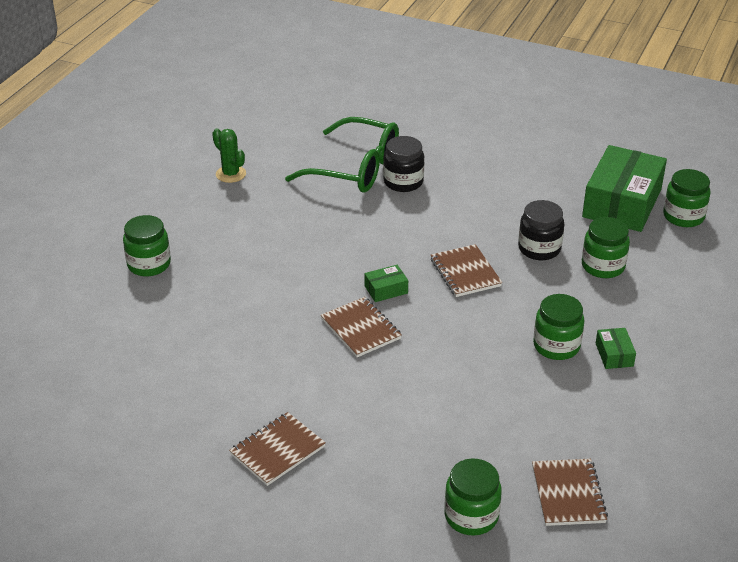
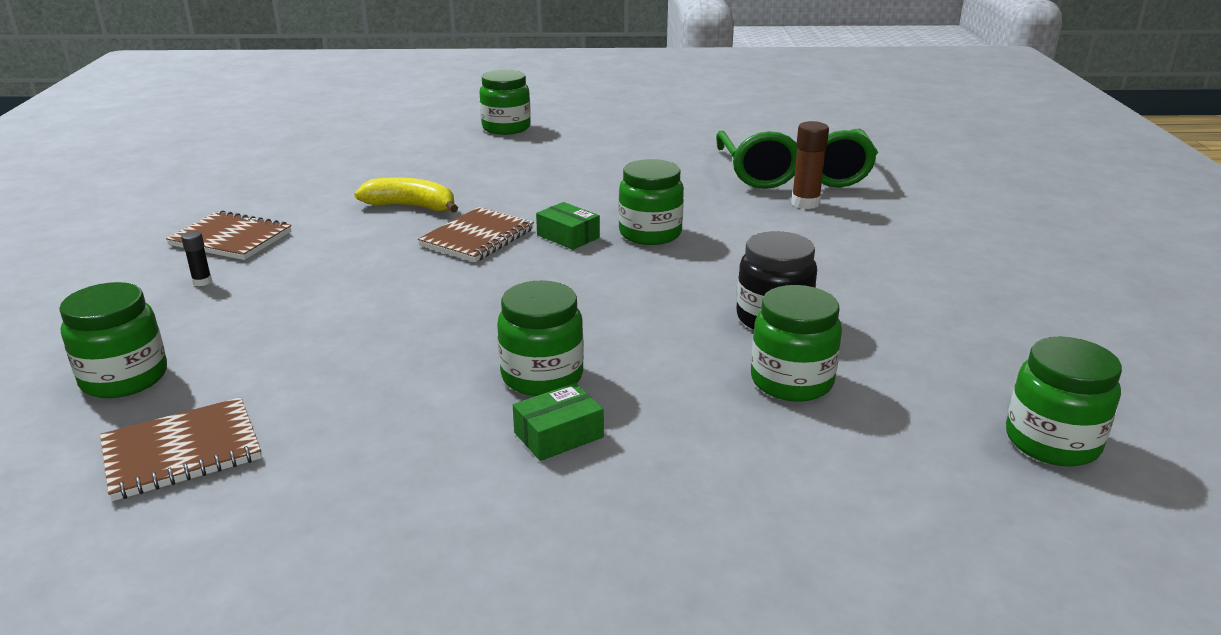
camera: 65 degrees right, 10 degrees down
green cactus [212,128,246,183] -> none
black jar [383,136,424,192] -> brown glue stick [791,121,829,209]
brown notebook [431,244,502,297] -> none
green box [582,145,667,232] -> none
none -> black glue stick [181,231,212,286]
none -> yellow banana [355,178,458,213]
none -> green jar [619,159,684,245]

